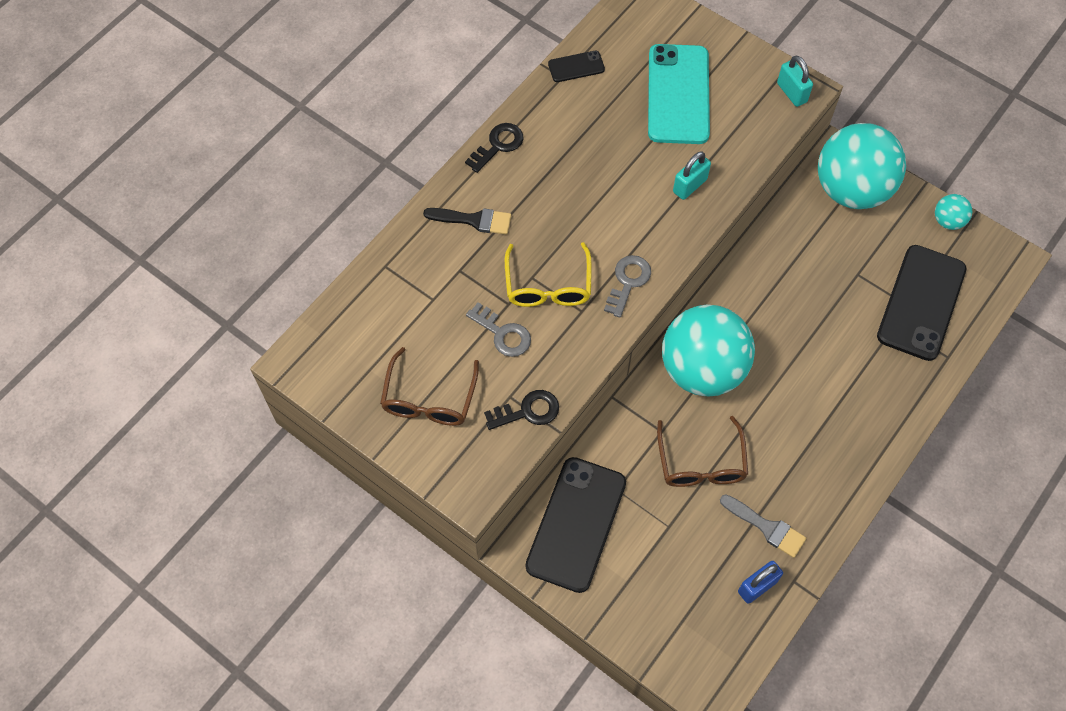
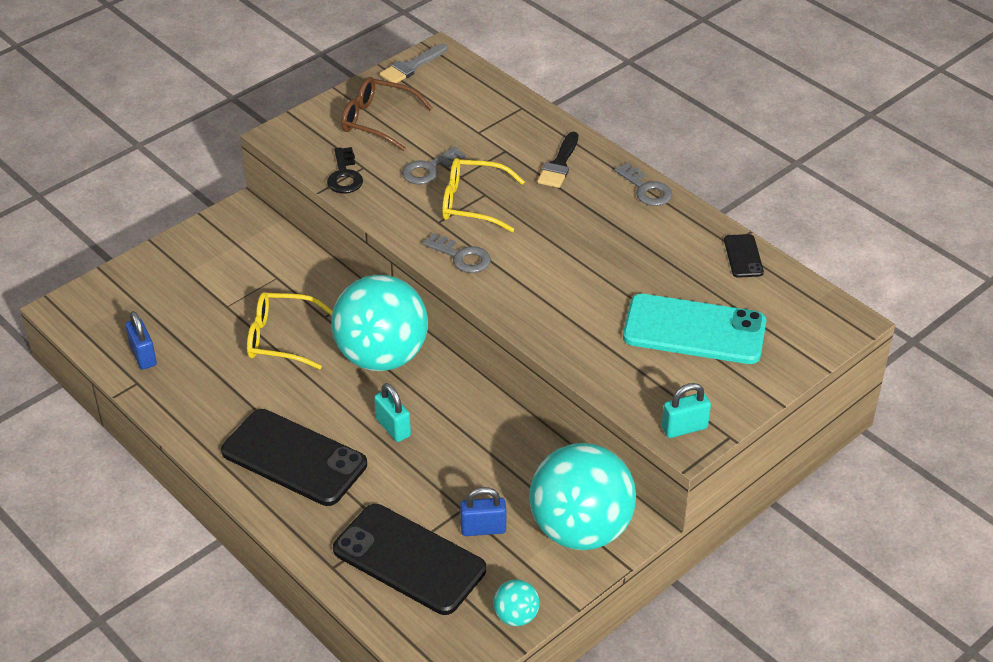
camera: 100 degrees right, 20 degrees down
black key [465,123,523,173] -> grey key [614,163,673,206]
black phone [525,457,626,593] -> black phone moved to [221,409,367,506]
brown glasses [657,416,748,487] -> yellow glasses [247,292,333,370]
turquoise padlock [673,151,711,200] -> turquoise padlock moved to [374,383,411,442]
grey brush [720,494,806,558] -> grey brush moved to [379,43,448,83]
none -> blue padlock [460,487,506,536]

